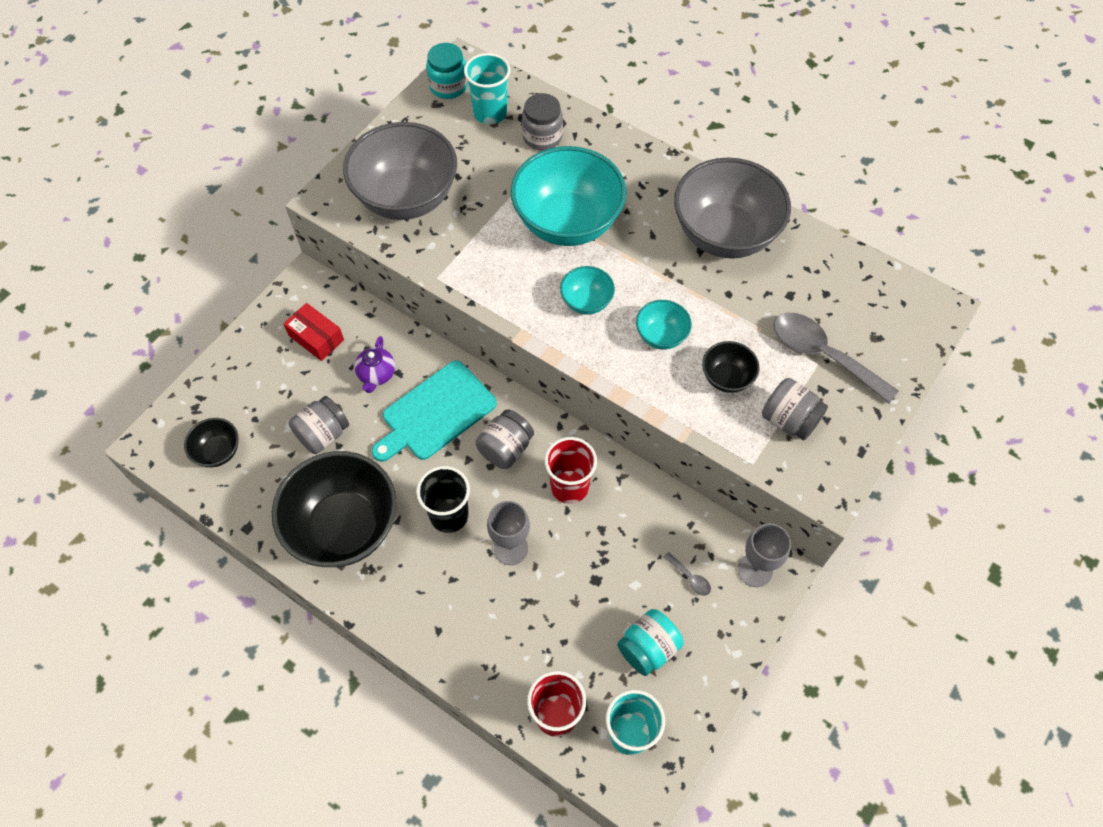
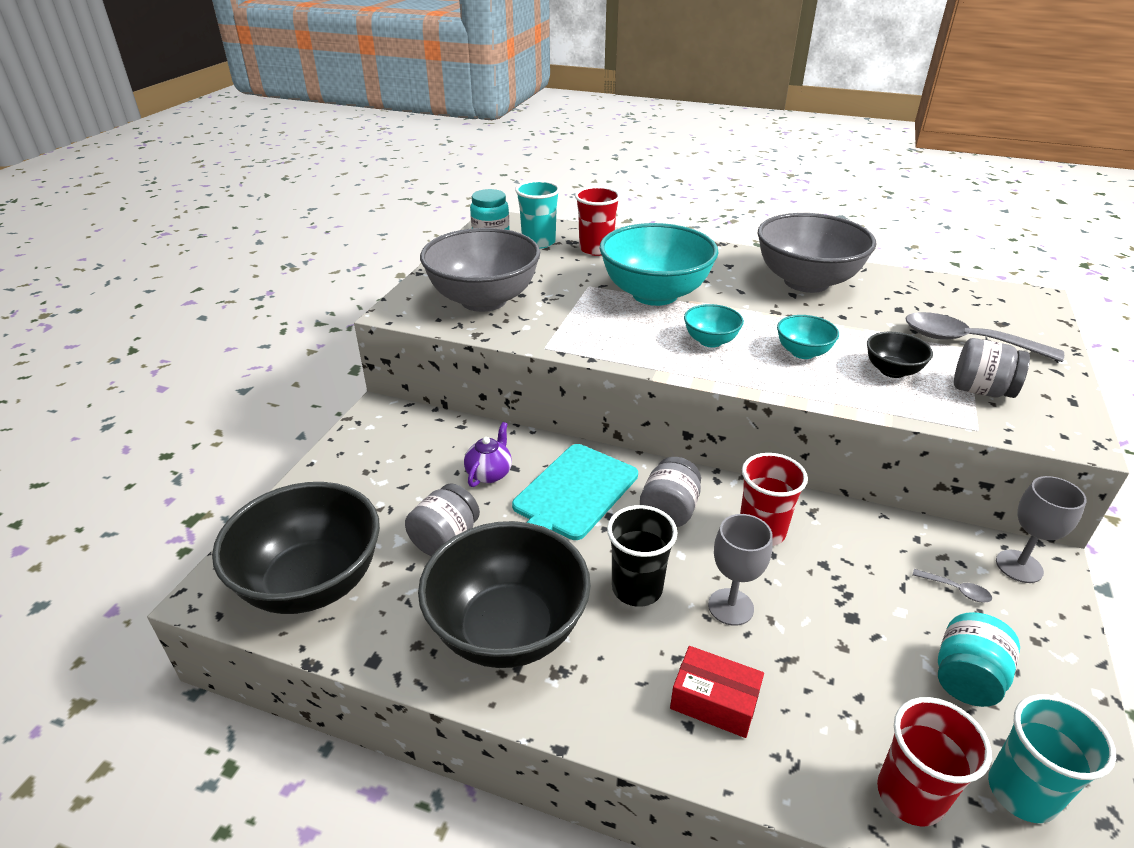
camera: 15 degrees left, 25 degrees down
black bowl [184,418,239,467] -> black bowl [212,482,380,614], size x2.16
red box [283,303,344,361] -> red box moved to [670,646,764,738]
purple teapot [354,336,395,393] -> purple teapot turned 150 degrees counterclockwise [464,422,512,487]
grey jar [522,93,563,150] -> red cup [575,186,621,256]

